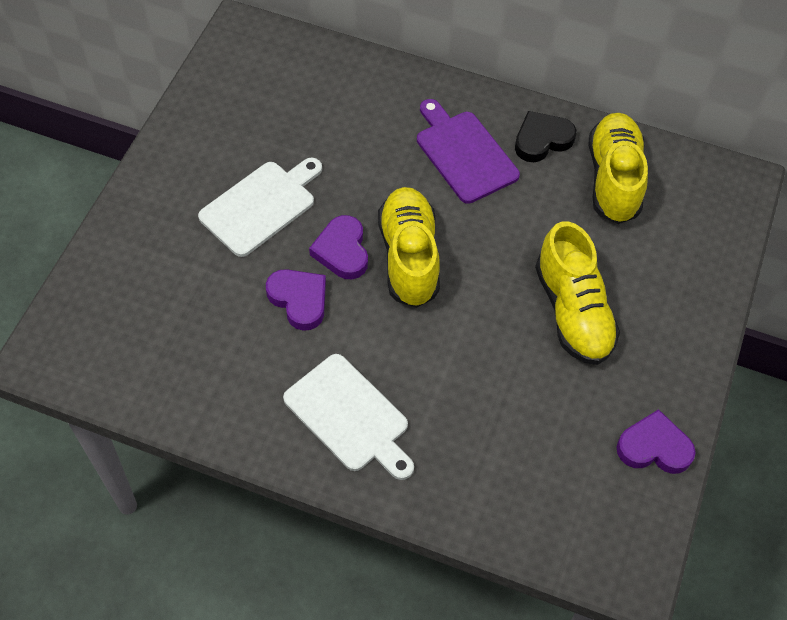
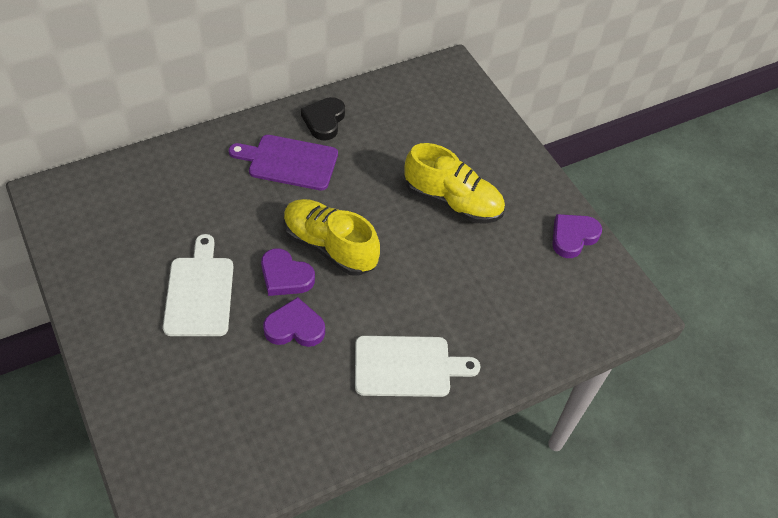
camera: 50 degrees left, 5 degrees down
yellow shoe [589,113,648,224] -> none

